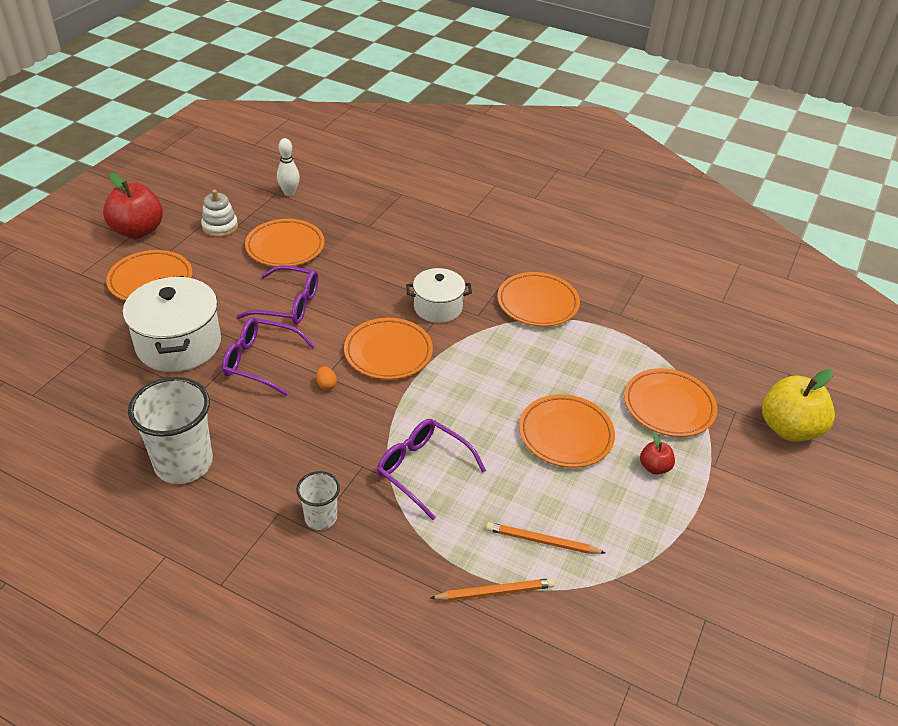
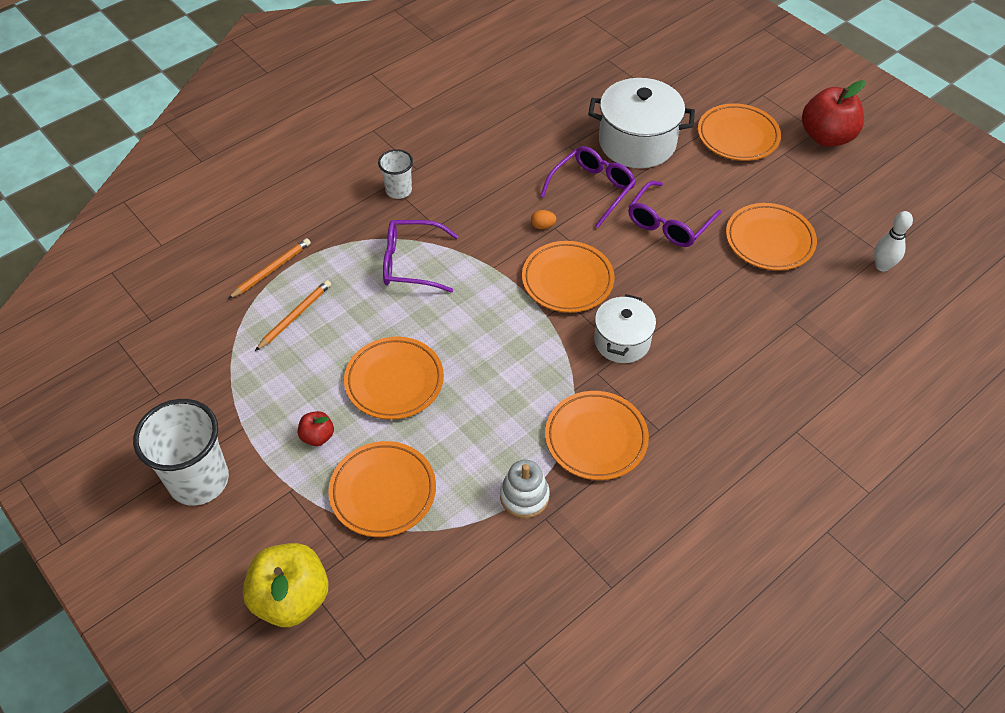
camera: 115 degrees right, 10 degrees up
white cup [128,377,213,484] -> white cup moved to [133,399,229,505]
white stacking toy [201,190,238,237] -> white stacking toy moved to [500,460,550,518]
purple glasses [377,419,486,520] -> purple glasses turned 150 degrees counterclockwise [383,220,458,293]
orange pencil [430,578,555,601] -> orange pencil turned 150 degrees counterclockwise [228,238,311,299]

